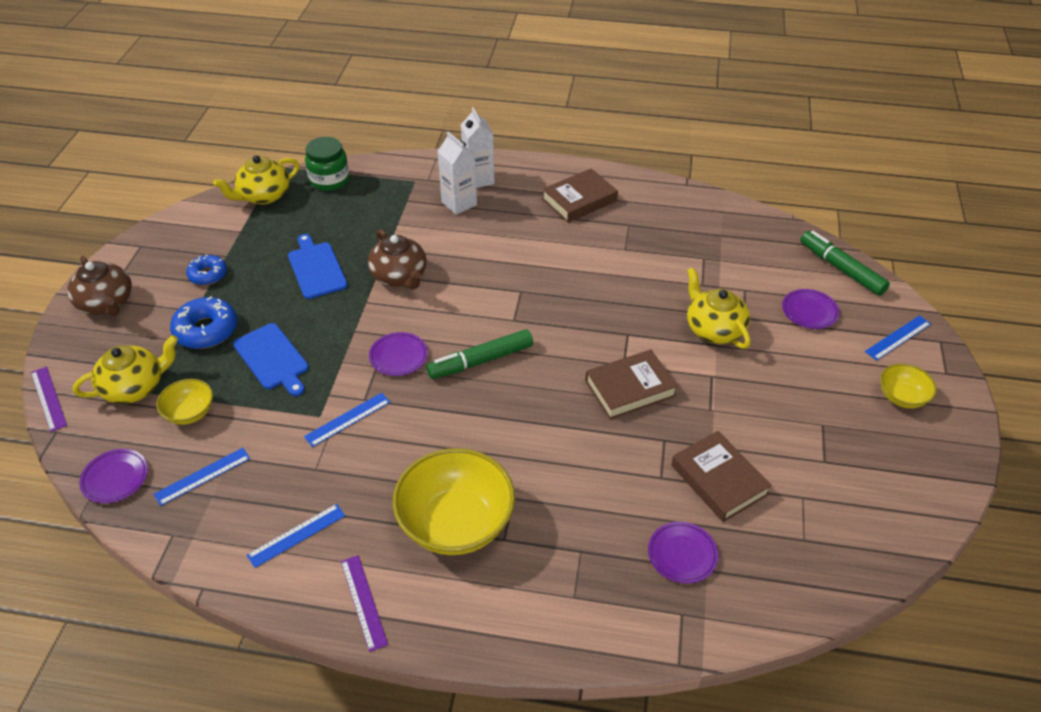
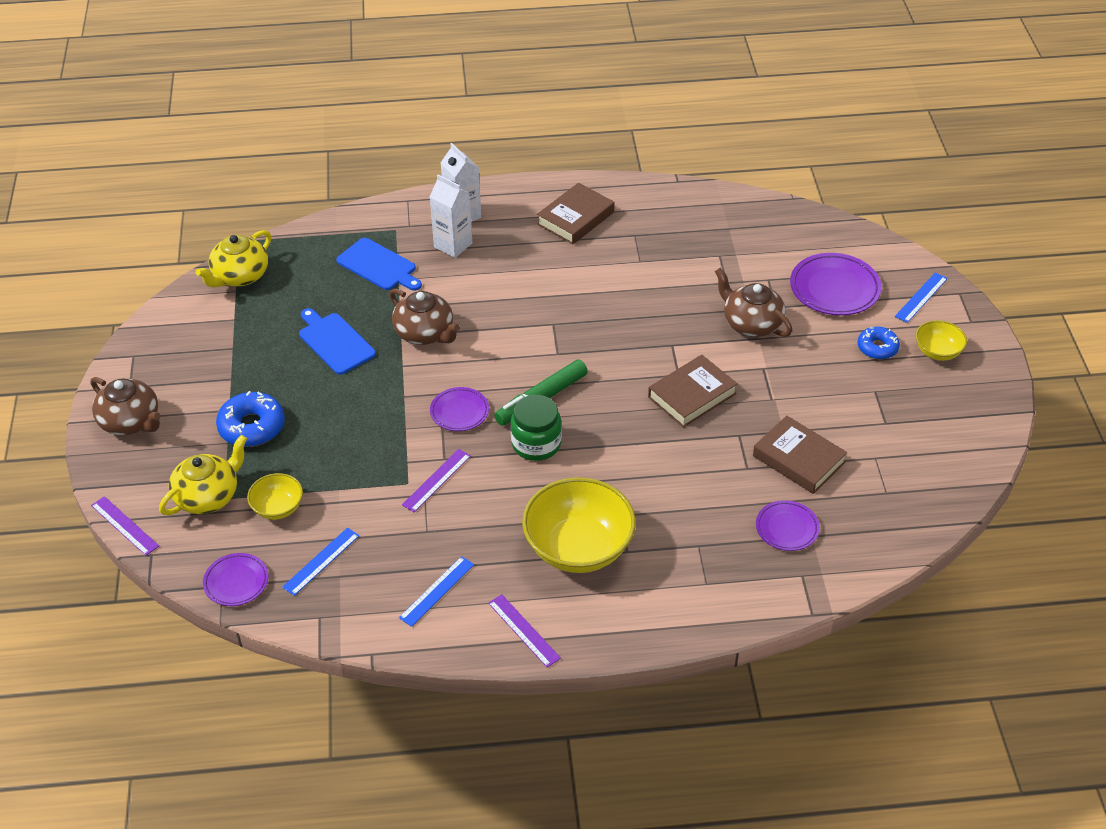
camera: 15 degrees left, 0 degrees up
blue donut [186,254,227,285] -> blue donut moved to [857,327,900,359]
blue cutting board [233,323,309,396] -> blue cutting board moved to [336,238,422,291]
blue ruler [304,393,390,447] -> purple ruler [402,449,471,513]
green jar [305,137,349,191] -> green jar moved to [510,395,562,461]
yellow teapot [687,268,751,349] -> brown teapot [715,268,792,337]
purple plate [782,289,839,329] -> purple plate [790,253,881,315], size x1.64
green marker [800,231,890,296] -> none

